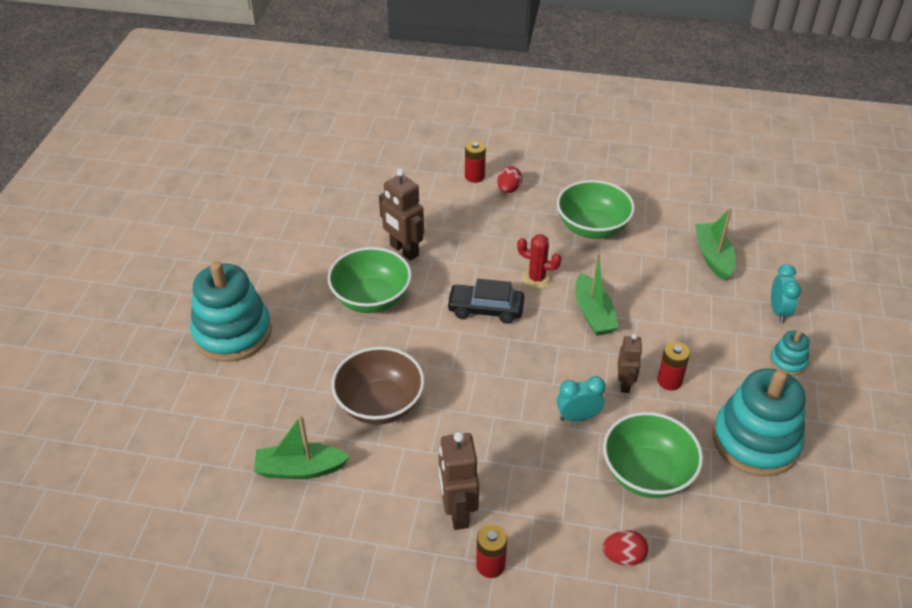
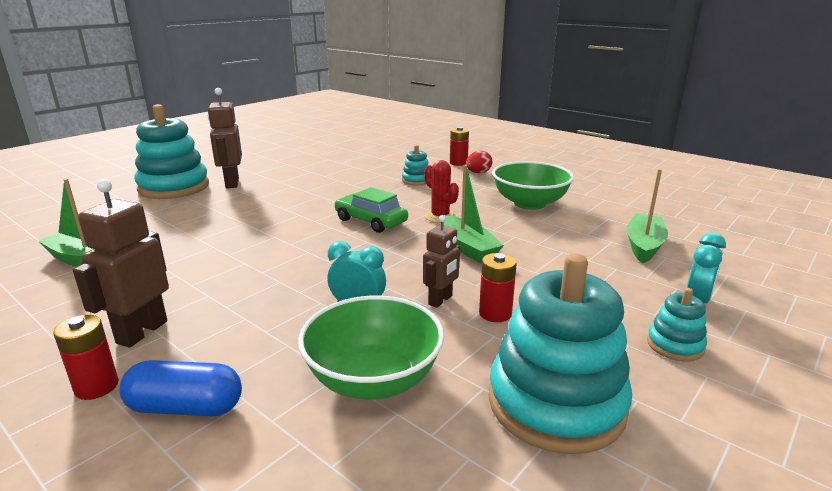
camera: 30 degrees right, 20 degrees down
green bowl [328,247,412,313] -> none
brown bowl [331,347,425,425] -> none
brown robot [379,169,424,261] -> brown robot moved to [207,88,242,188]
black car [446,279,525,324] -> green car [334,187,408,233]
green boat [575,253,619,336] -> green boat turned 45 degrees counterclockwise [443,165,504,263]
red egg [602,531,648,566] -> none
none -> blue capsule [119,360,242,416]
none -> turquoise stacking toy [402,145,428,185]

